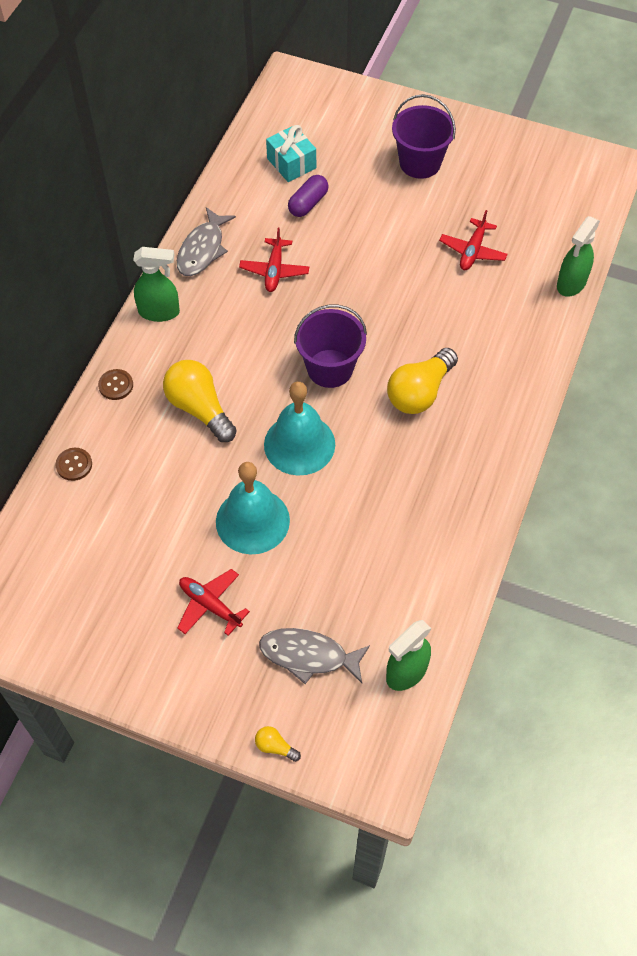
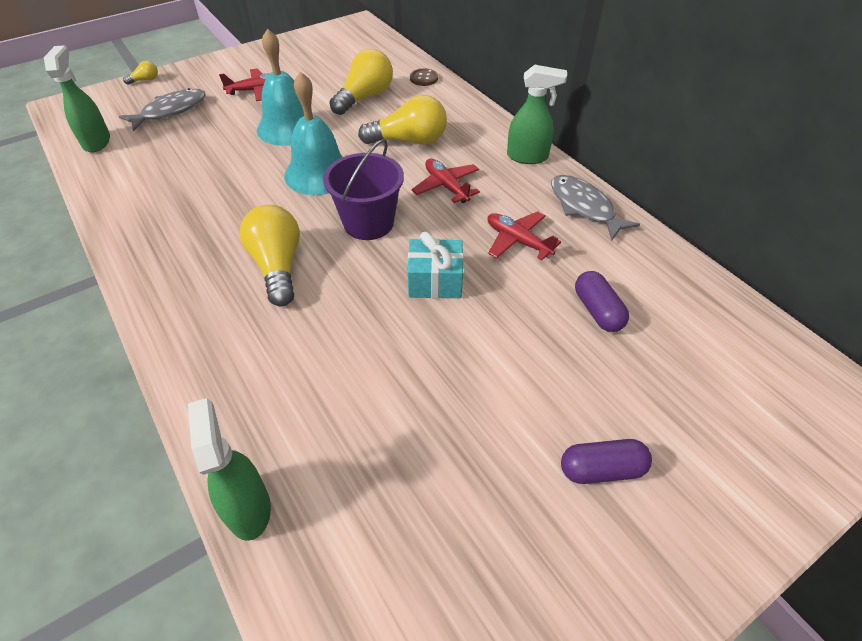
camera: 125 degrees right, 10 degrees down
brown button [98,369,133,400] -> none
green spray bottle [133,247,180,322] -> green spray bottle turned 120 degrees counterclockwise [507,65,567,164]
turquoise gift [266,125,316,182] -> turquoise gift moved to [407,232,463,299]
purple bucket [392,94,456,179] -> purple capsule [561,439,652,484]
red plane [439,210,508,270] -> red plane moved to [412,159,480,203]
none -> yellow light bulb [329,49,393,115]

